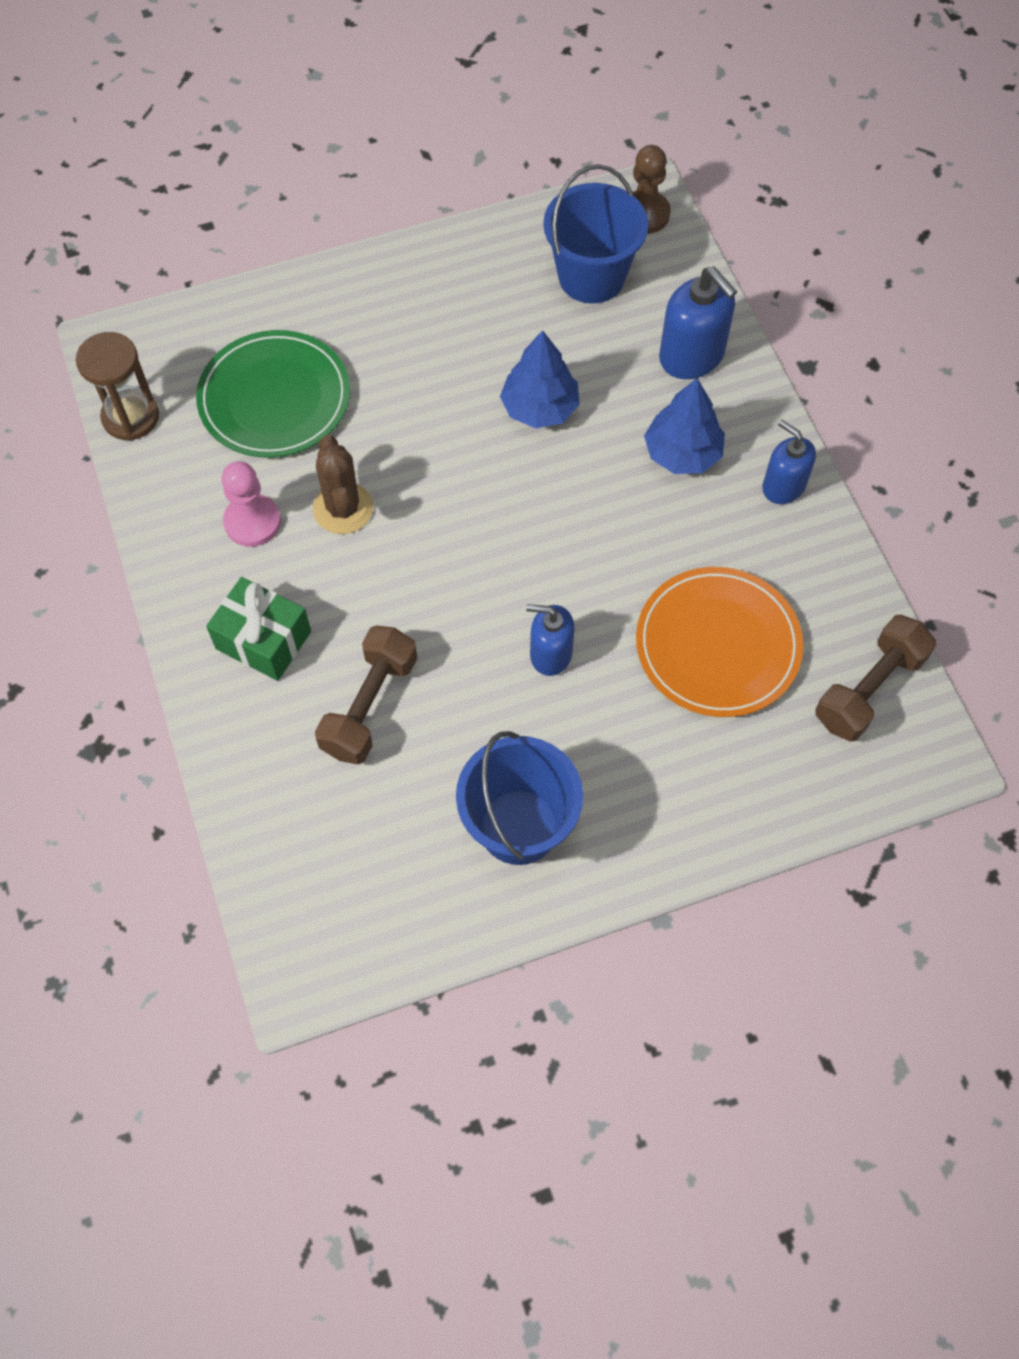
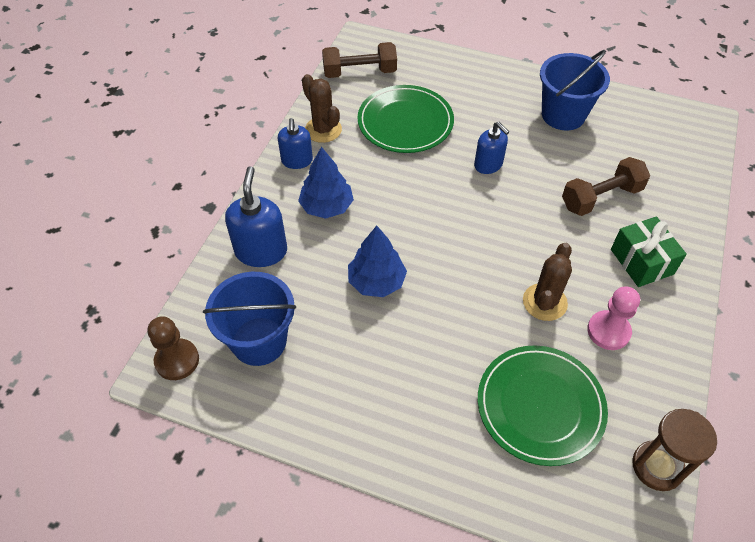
camera: 140 degrees left, 10 degrees down
orange plate [636,567,803,717] -> green plate [357,85,454,153]
none -> brown cactus [302,74,342,143]

